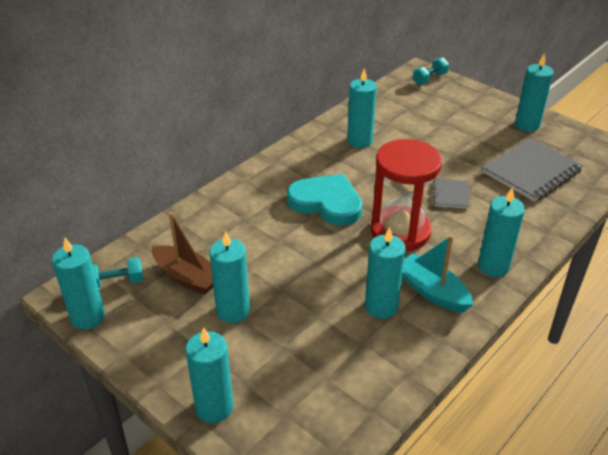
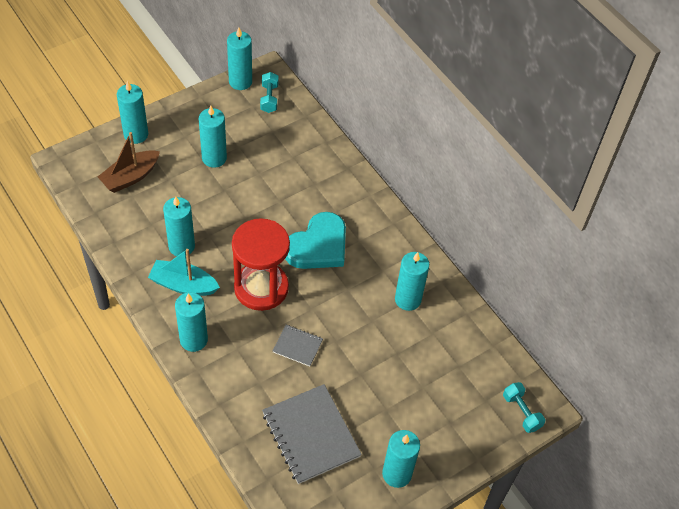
camera: 100 degrees right, 15 degrees up
brown boat [152,212,213,295] -> brown boat moved to [98,132,160,193]
turquoise boat [402,235,474,313] -> turquoise boat turned 135 degrees counterclockwise [148,249,220,296]

